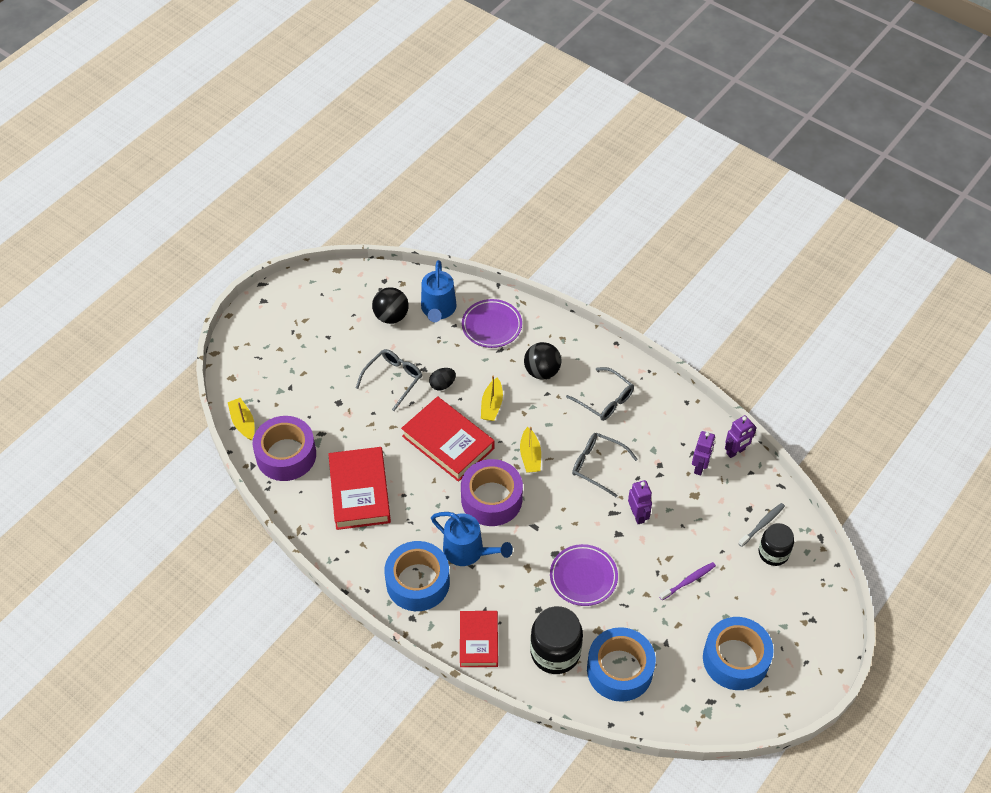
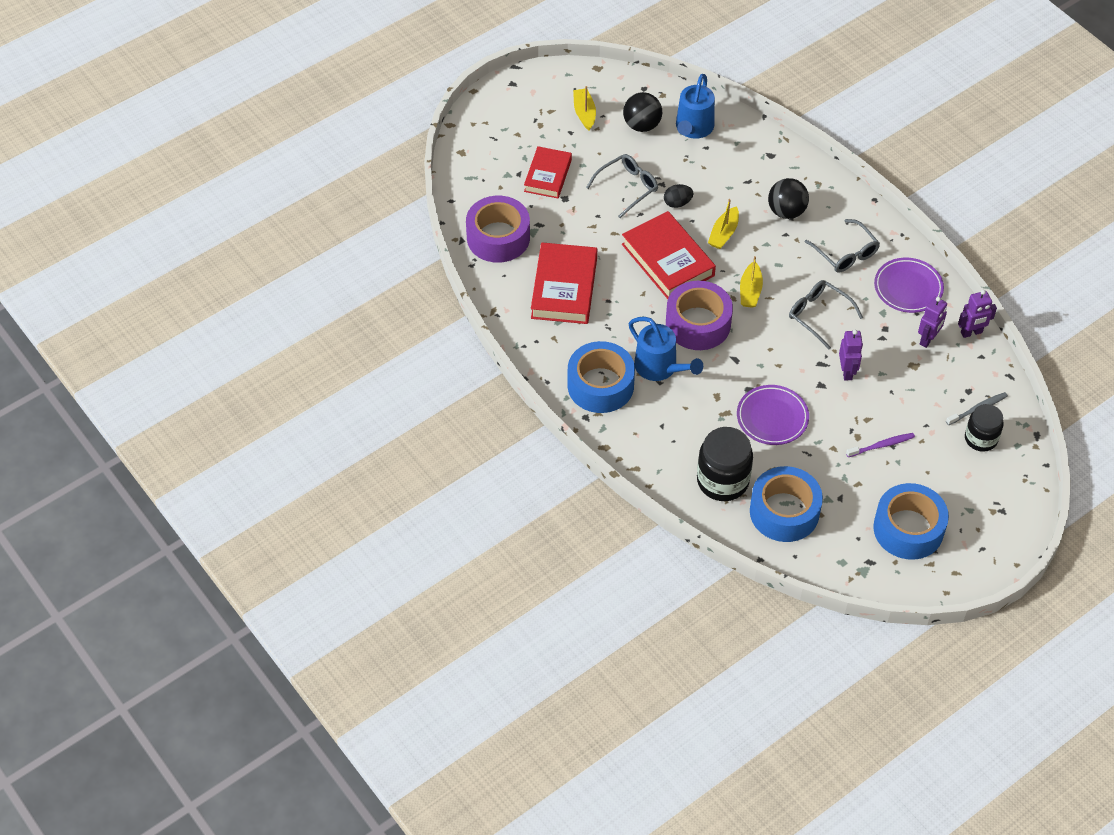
camera: 15 degrees right, 0 degrees up
yellow boat [228,398,255,441] -> yellow boat moved to [573,86,596,131]
red book [460,611,498,667] -> red book moved to [524,146,572,198]
purple plate [462,299,522,348] -> purple plate moved to [874,258,944,313]

